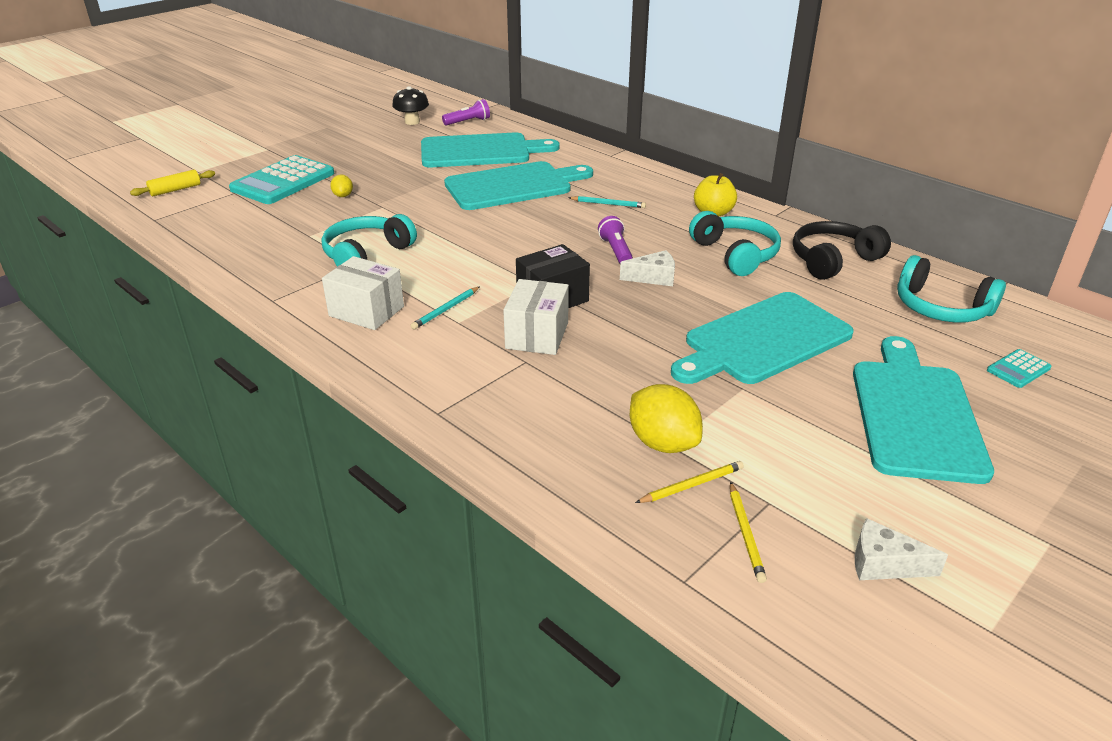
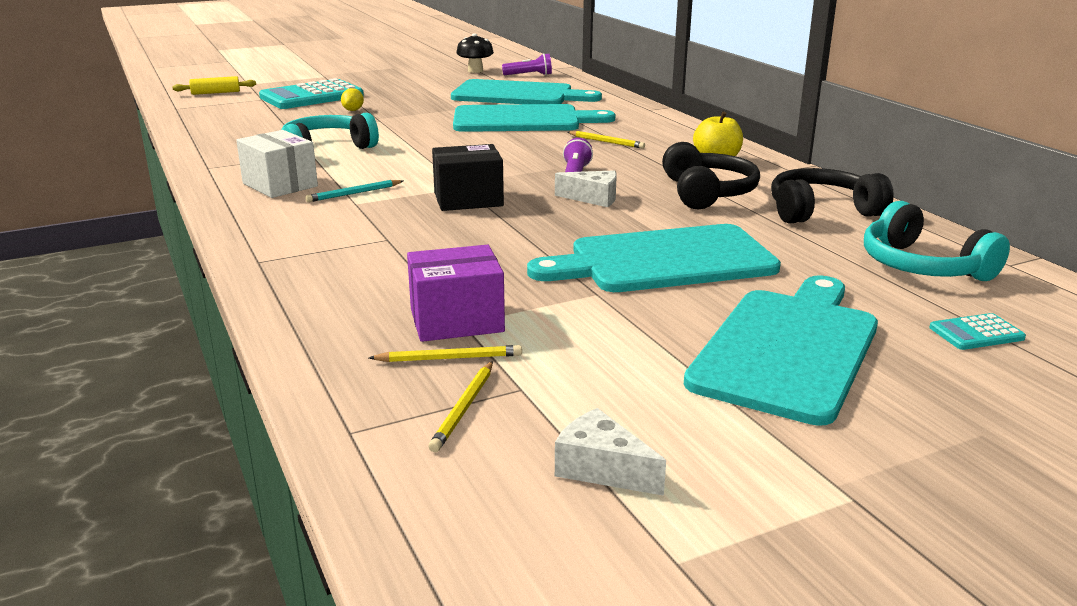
camera: 20 degrees right, 10 degrees down
white box [503,279,569,355] -> none
turquoise pencil [569,196,646,208] -> yellow pencil [567,131,645,149]
yellow lemon [630,384,703,453] -> purple box [407,245,505,342]
turquoise headphones [689,211,781,276] -> black headphones [662,142,760,210]

